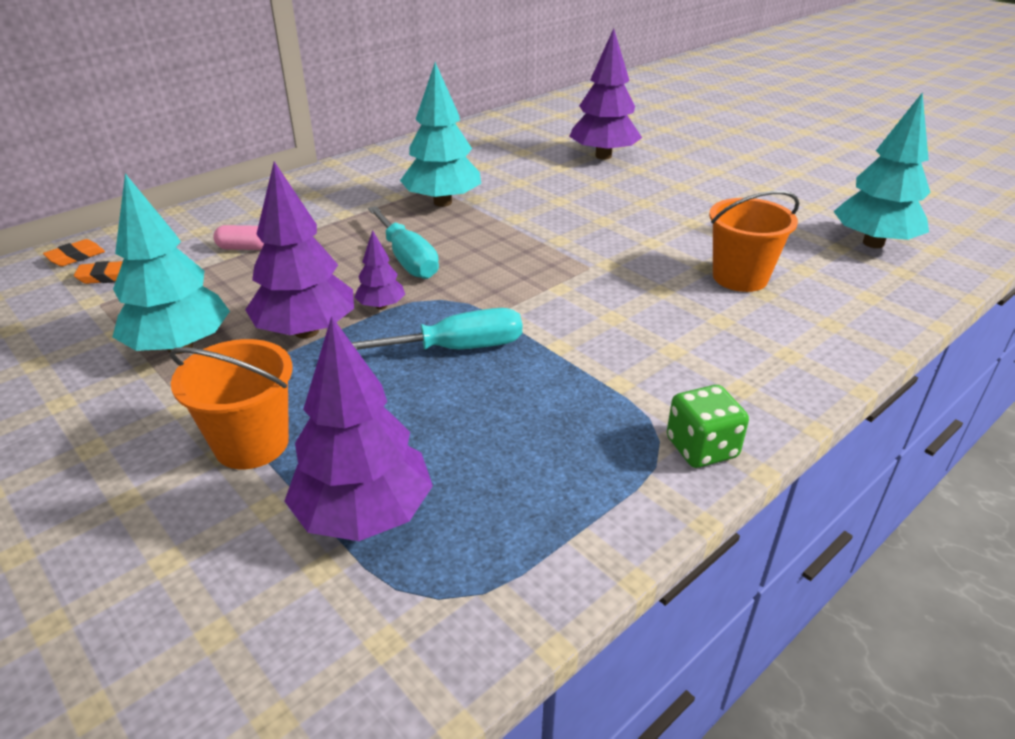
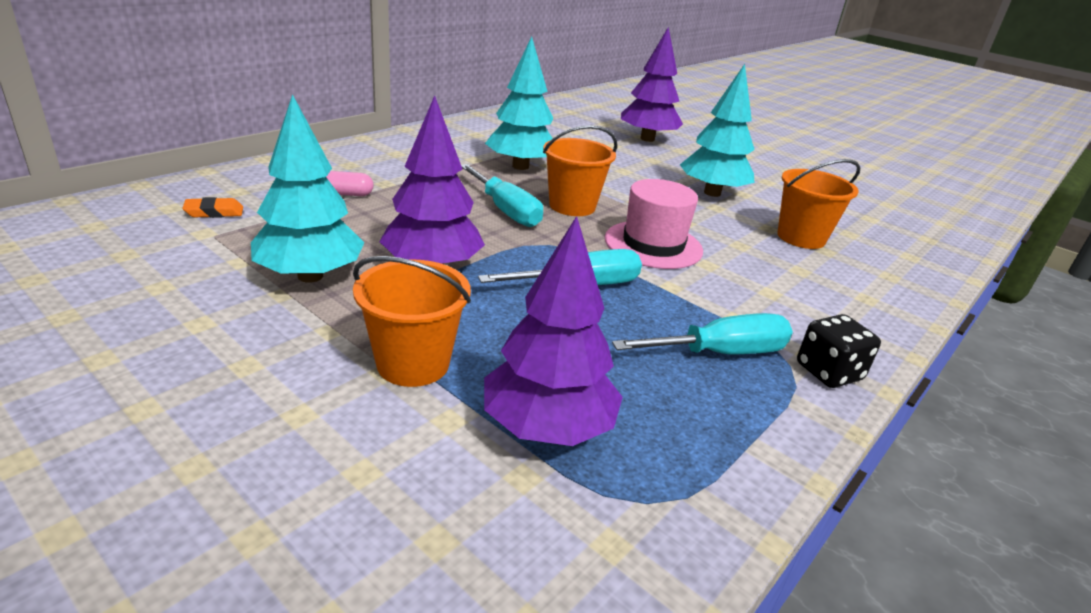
camera: 10 degrees left, 5 degrees down
orange eraser [43,239,105,266] -> none
purple tree [354,230,405,310] -> none
green dice [667,385,749,468] -> black dice [797,314,881,388]
turquoise tree [833,92,930,248] -> turquoise tree moved to [680,64,755,197]
none -> orange bucket [543,125,617,216]
none -> pink hat [605,179,703,269]
none -> turquoise screwdriver [612,313,793,354]

